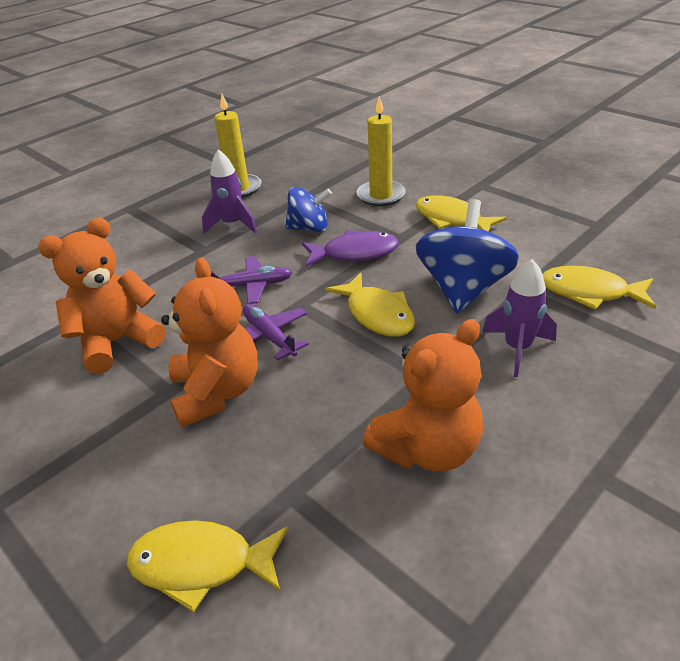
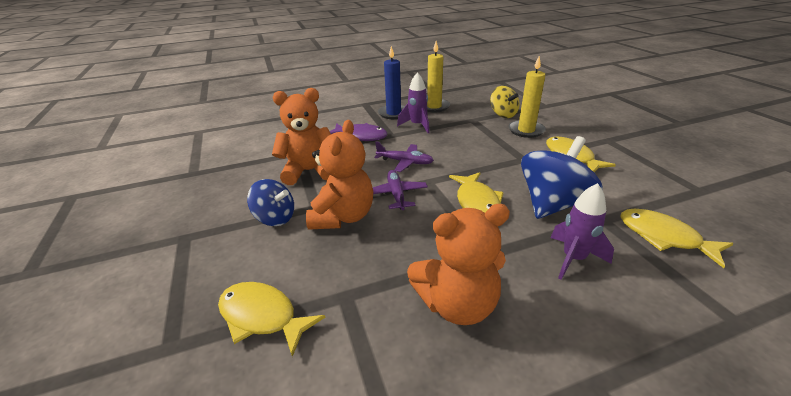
camera: 25 degrees right, 5 degrees down
blue spinning top [285,187,332,232] -> blue spinning top moved to [247,179,294,226]
purple fish [302,230,399,267] -> purple fish moved to [329,123,387,141]
none -> blue candle [378,46,405,119]
none -> yellow spinning top [490,86,520,118]

